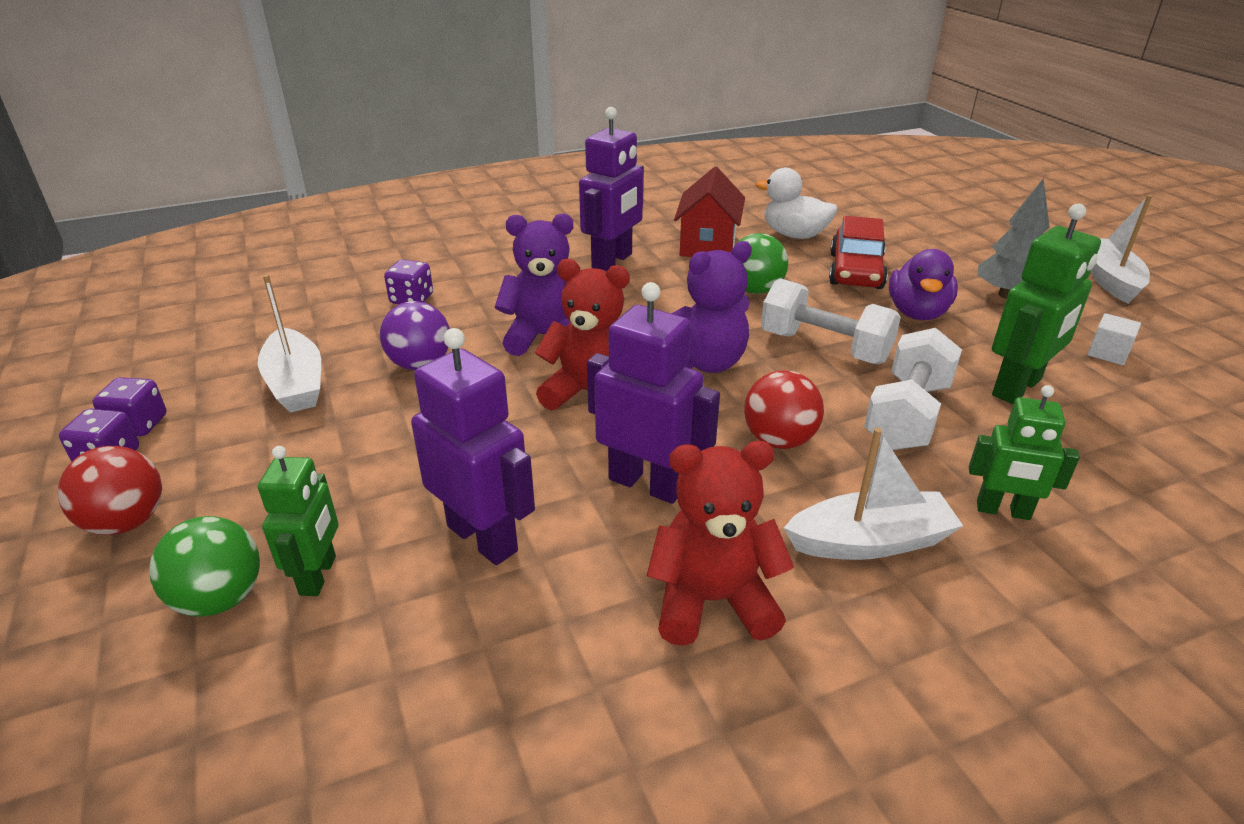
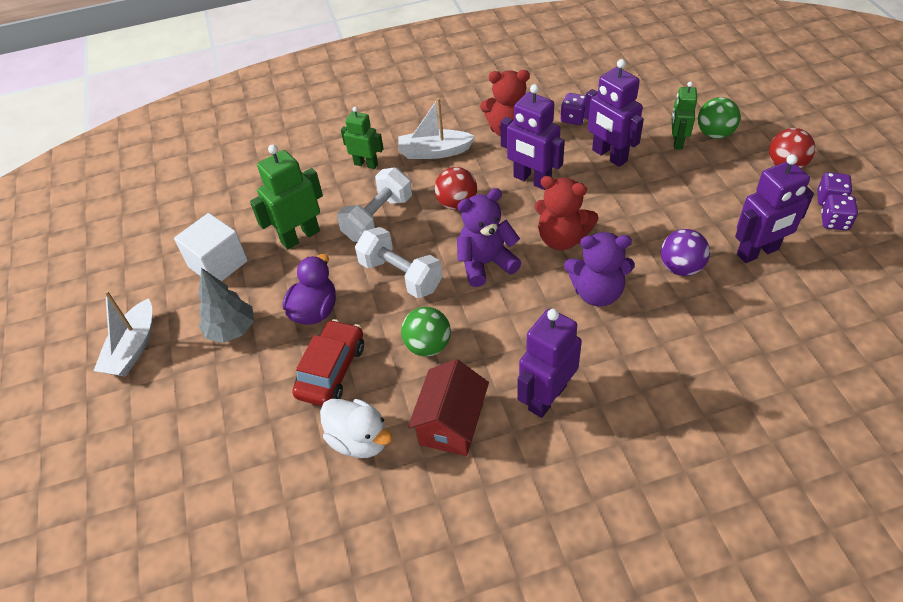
camera: 170 degrees left, 15 degrees up
white boat [258,274,321,413] -> purple robot [735,154,814,263]
purple dice [384,260,433,304] -> purple dice moved to [560,93,586,125]
white cube [1087,313,1141,365] -> white cube [174,213,248,281], size x1.96

